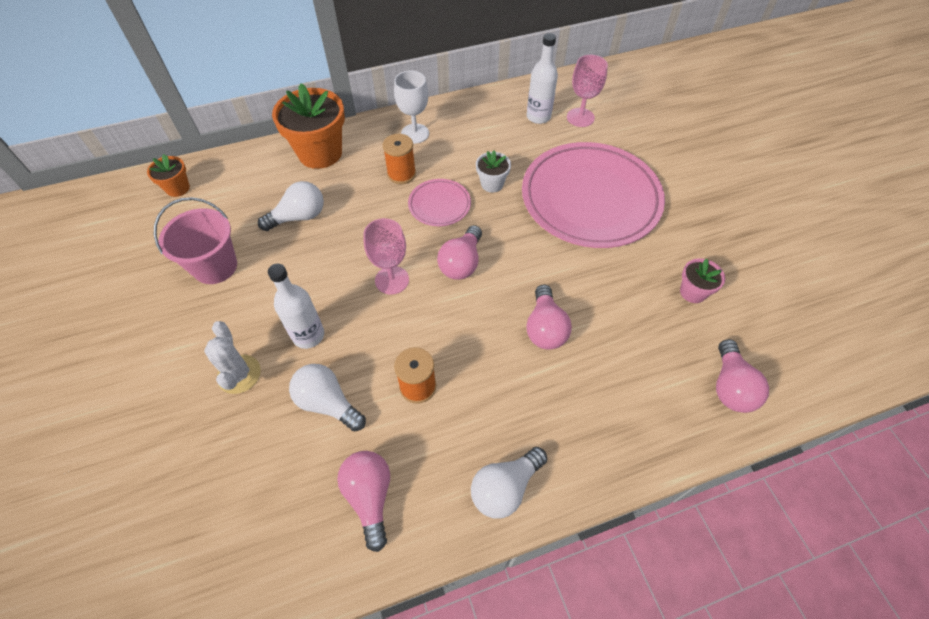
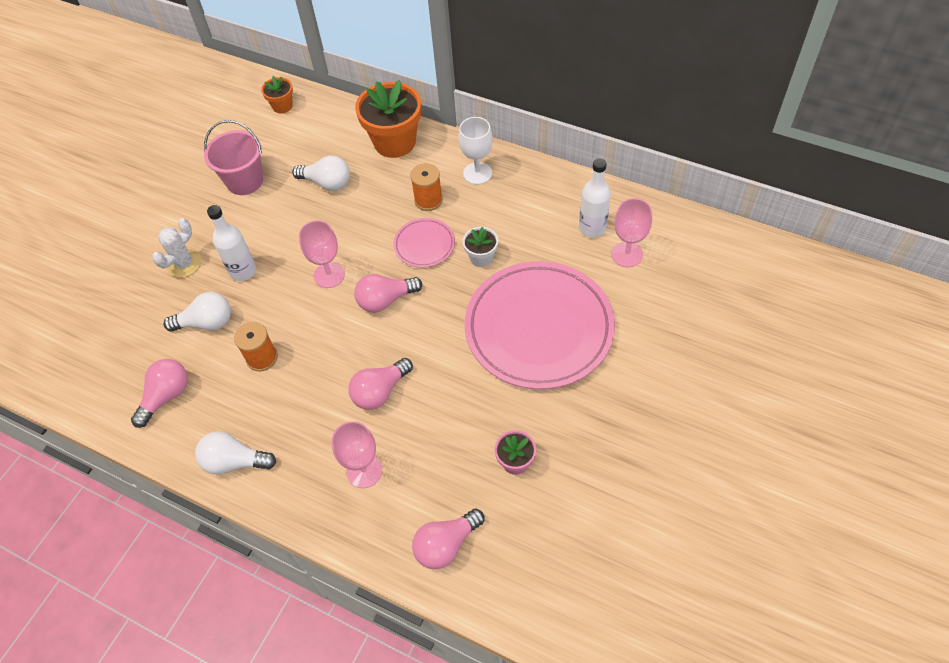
camera: 50 degrees right, 0 degrees up
white light bulb [289,364,366,432] -> white light bulb turned 90 degrees clockwise [164,292,231,332]
none -> pink goblet [332,421,382,488]

